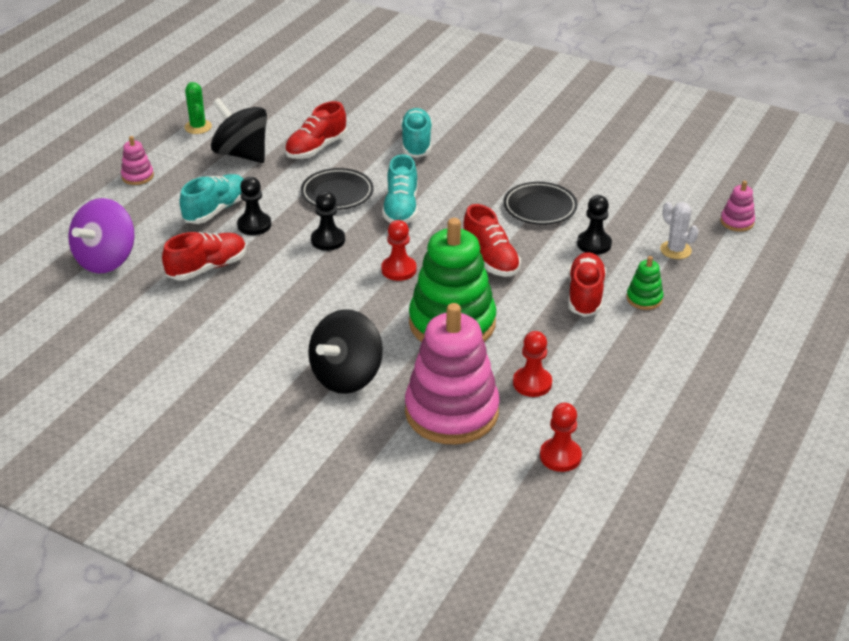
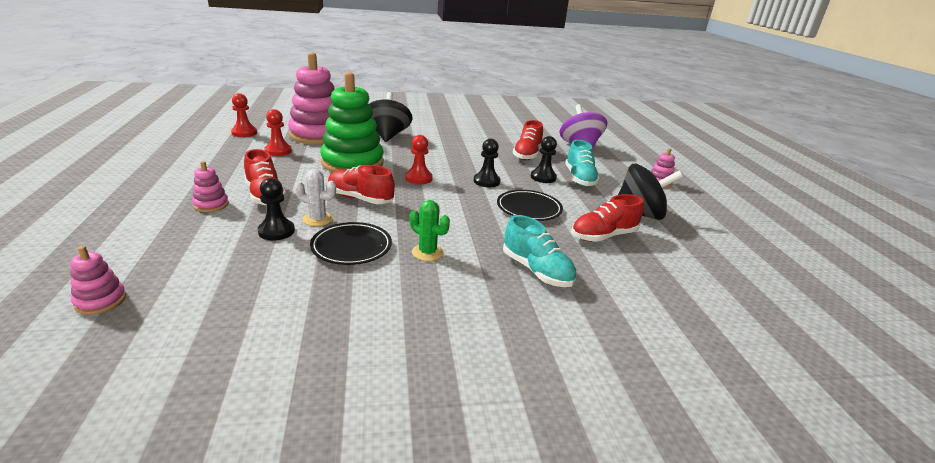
camera: 140 degrees right, 10 degrees down
green cactus [184,82,212,134] -> green cactus moved to [410,200,450,261]
red shoe [285,101,347,159] -> red shoe turned 120 degrees counterclockwise [571,194,644,242]
turquoise shoe [382,154,418,224] -> none
green stacking toy [627,256,663,310] -> pink stacking toy [192,161,229,212]
white cactus [660,202,699,259] -> white cactus moved to [295,169,336,226]

